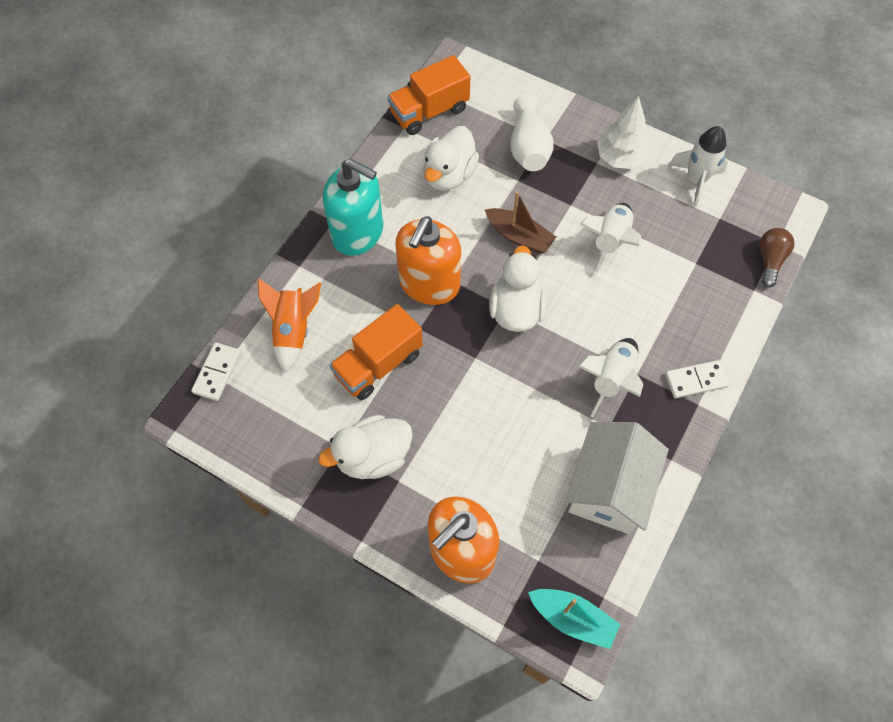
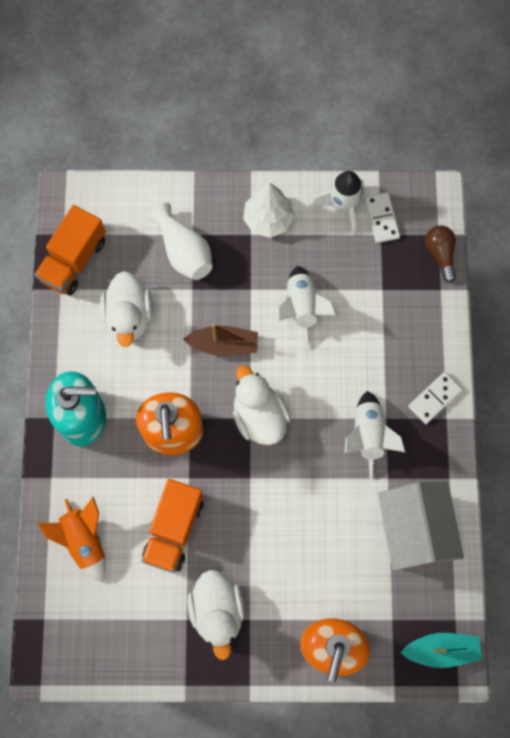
camera: 30 degrees left, 10 degrees up
white domino [191,342,241,401] -> white domino moved to [365,192,400,243]
white duck [318,415,413,479] -> white duck turned 45 degrees counterclockwise [187,570,245,660]

